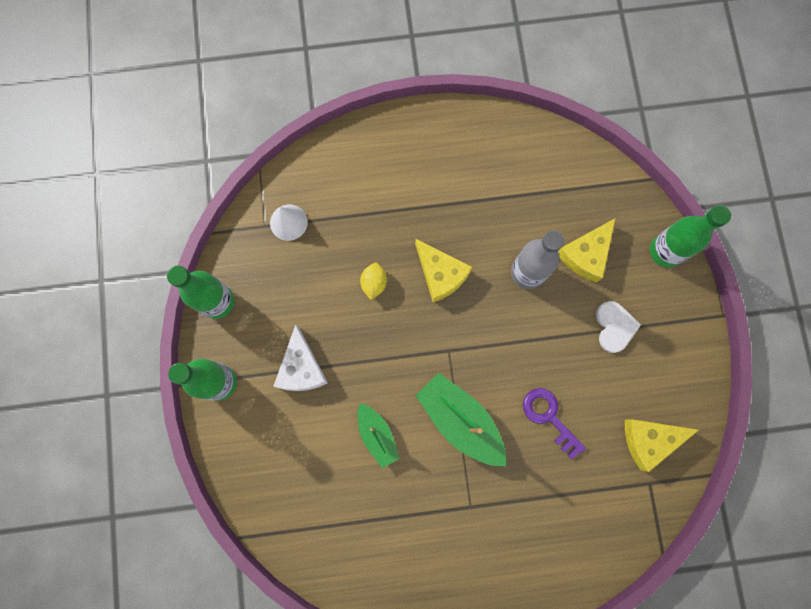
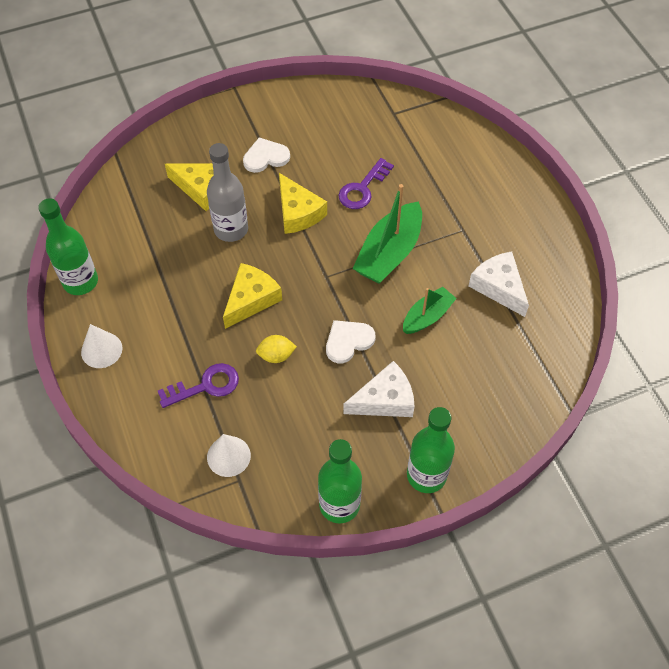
camera: 105 degrees left, 20 degrees down
yellow cheese [625,419,699,472] -> yellow cheese moved to [279,173,327,234]
green bottle [650,205,731,268] -> green bottle moved to [38,198,98,295]
none -> white cone [81,324,123,368]
none -> purple key [158,363,239,408]
none -> white heart [326,320,376,363]
none -> white cheese [469,251,529,317]

